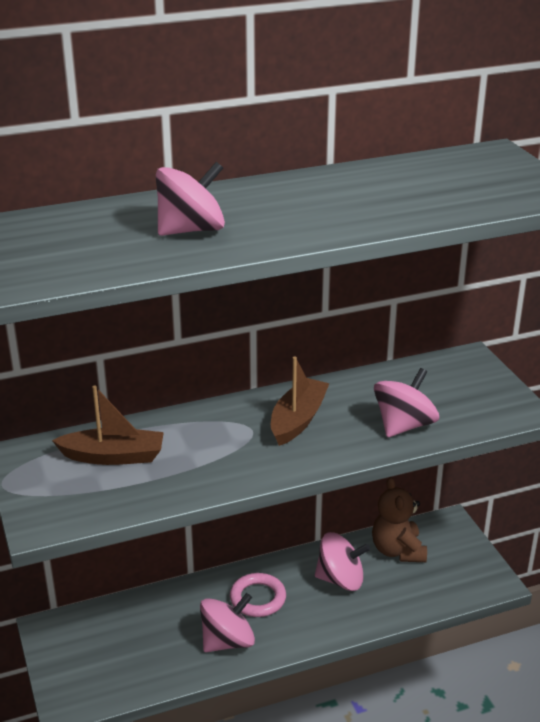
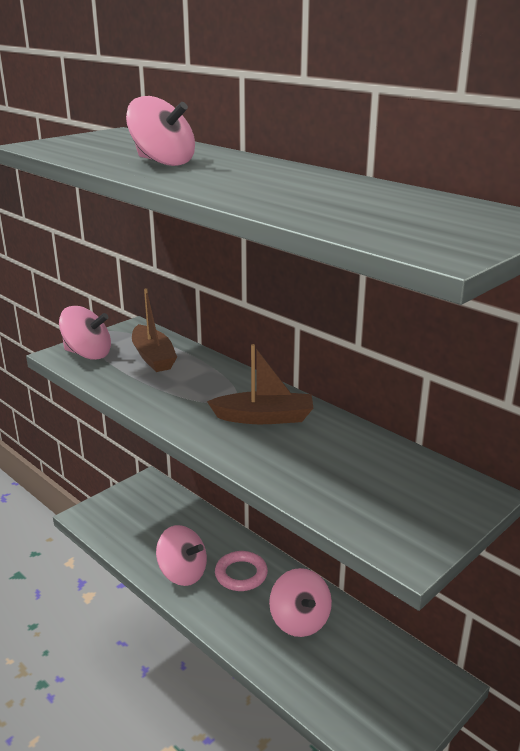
camera: 65 degrees right, 5 degrees down
brown teddy bear [372,477,427,562] -> none
pink spinning top [374,368,439,437] -> pink spinning top moved to [59,306,111,360]

